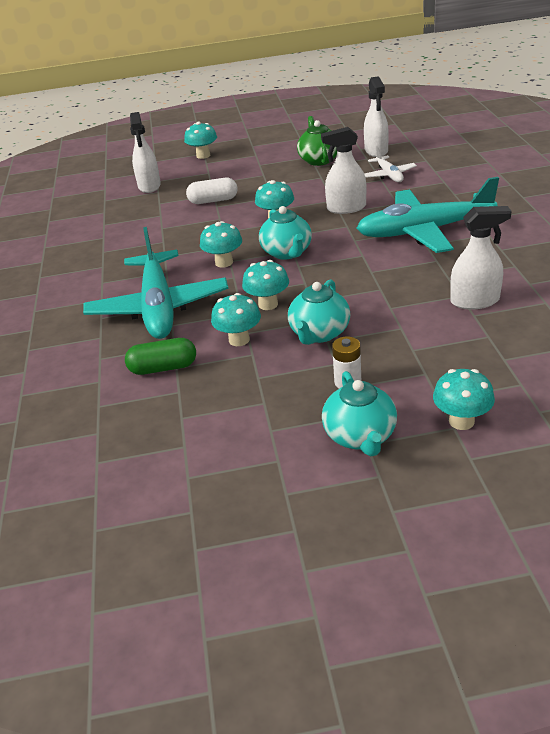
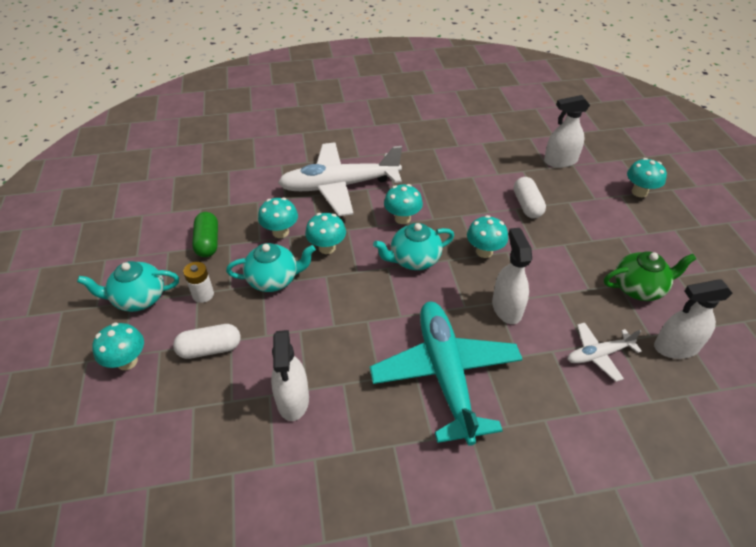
camera: 85 degrees right, 10 degrees up
turquoise plane [83,227,229,339] -> white plane [278,142,402,216]
green capsule [125,338,196,375] -> green capsule moved to [192,212,218,257]
turquoise teapot [288,279,350,345] -> turquoise teapot turned 150 degrees clockwise [226,243,316,292]
none -> white capsule [173,324,241,359]

